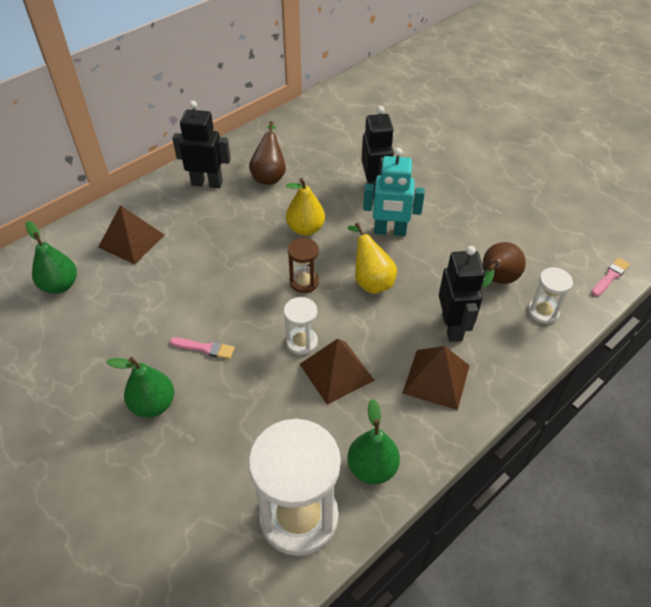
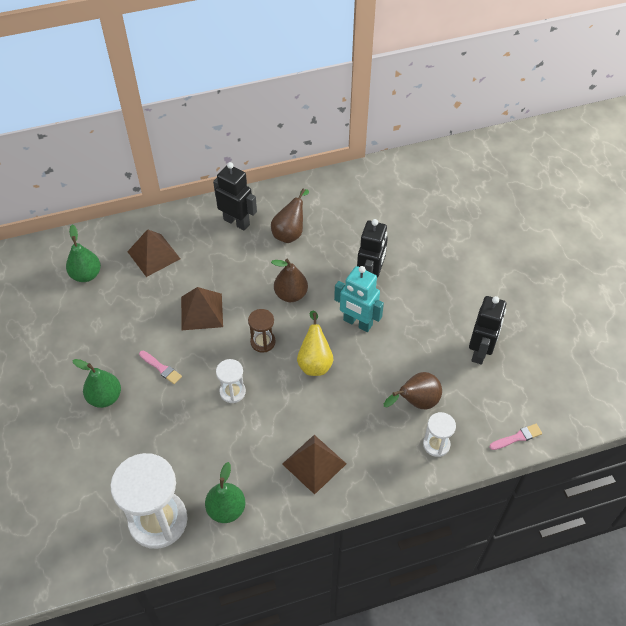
camera: 25 degrees right, 5 degrees up
yellow pear [286,178,325,236] -> brown pear [271,259,308,302]
brown pyramid [300,339,375,405] -> brown pyramid moved to [181,287,223,330]
black robot [439,246,485,342] -> black robot moved to [469,296,506,365]

